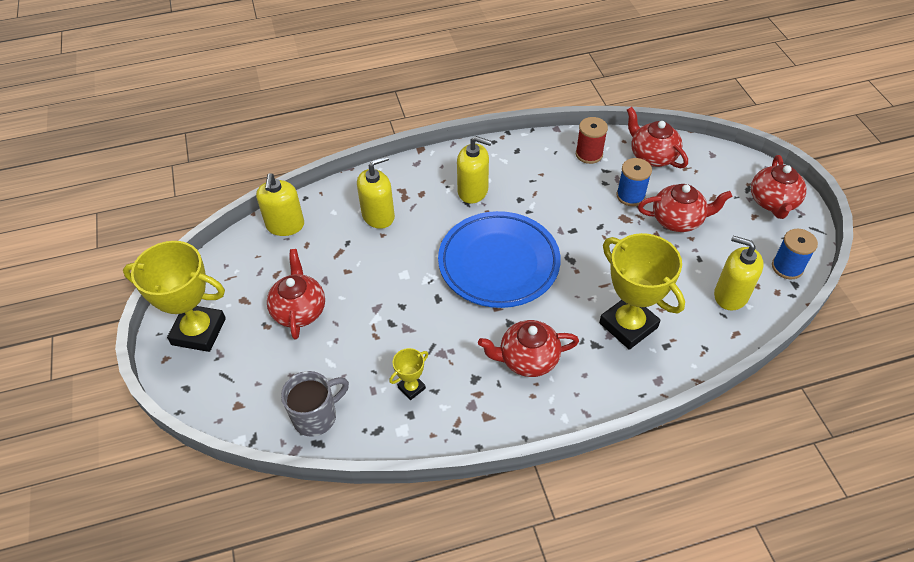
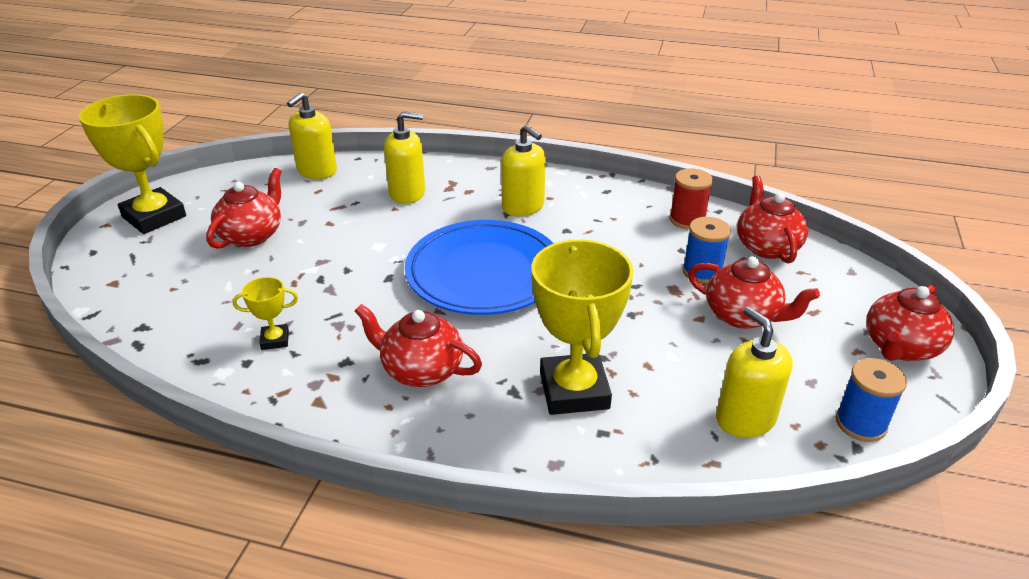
camera: 30 degrees right, 15 degrees down
grey mug [281,371,349,437] -> none

